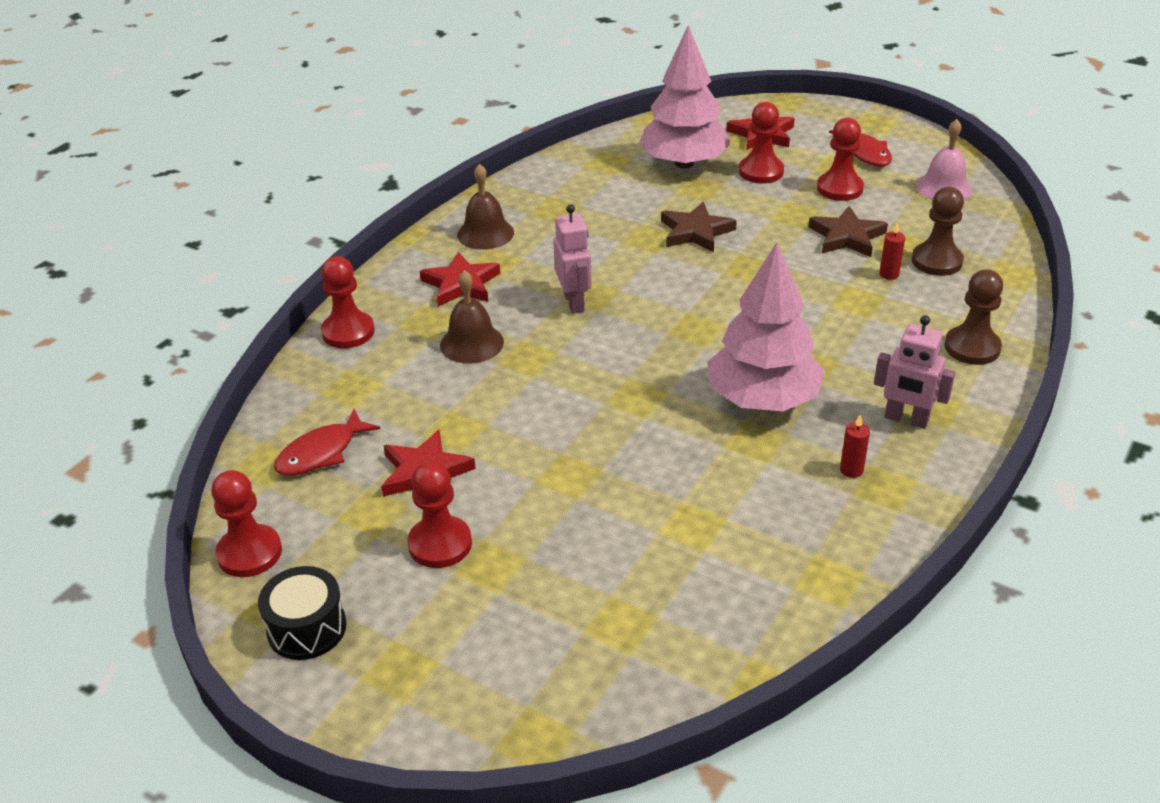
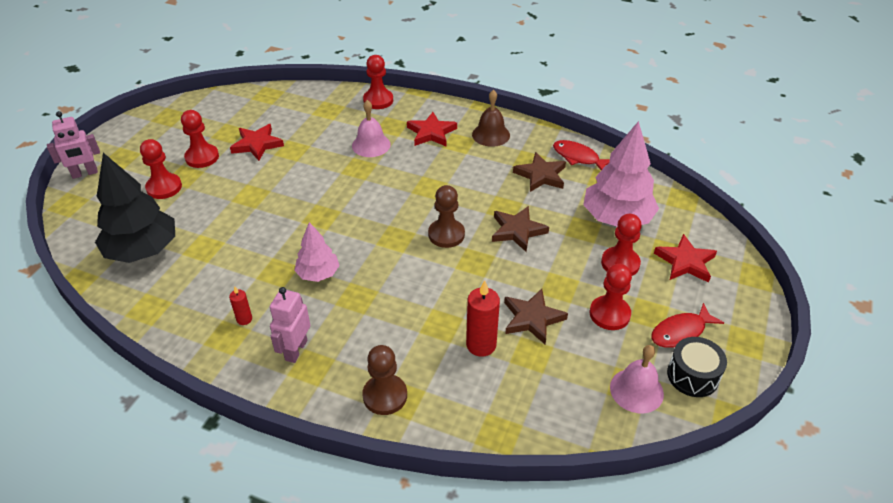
camera: 80 degrees right, 5 degrees up
red pawn [211,470,282,577] -> red pawn moved to [140,139,182,199]
black drum [258,566,347,660] -> black drum moved to [667,337,727,397]
red fish [274,409,380,476] -> red fish moved to [553,140,610,170]
brown bell [440,270,504,364] -> pink bell [352,100,391,157]
pink robot [553,205,592,313] -> pink robot moved to [47,111,100,179]
pink tree [707,243,825,412] -> pink tree [294,222,340,282], size x0.56
red candle [879,222,905,280] -> red candle [466,280,500,357], size x1.87
brown pawn [912,187,964,276] -> brown pawn moved to [428,185,465,248]
none -> black tree [95,153,175,263]
none -> brown star [513,152,566,192]

